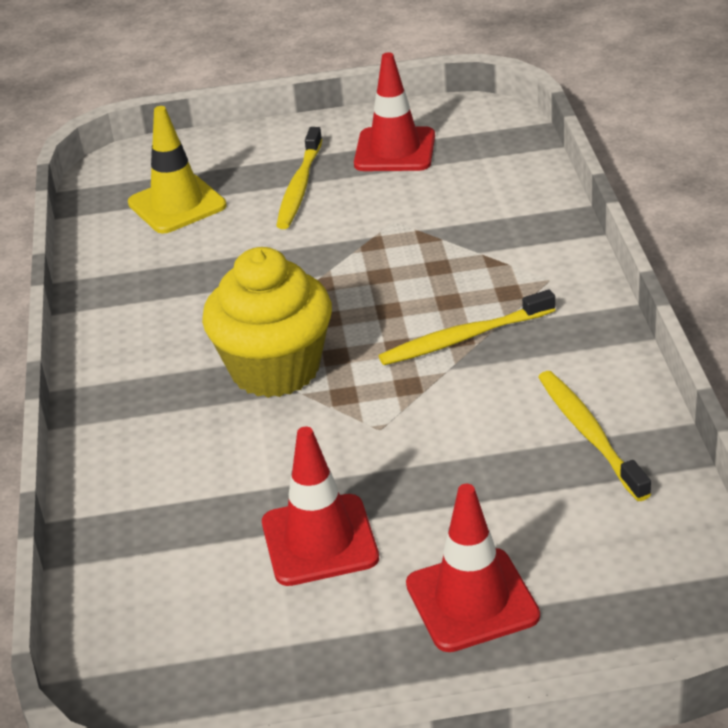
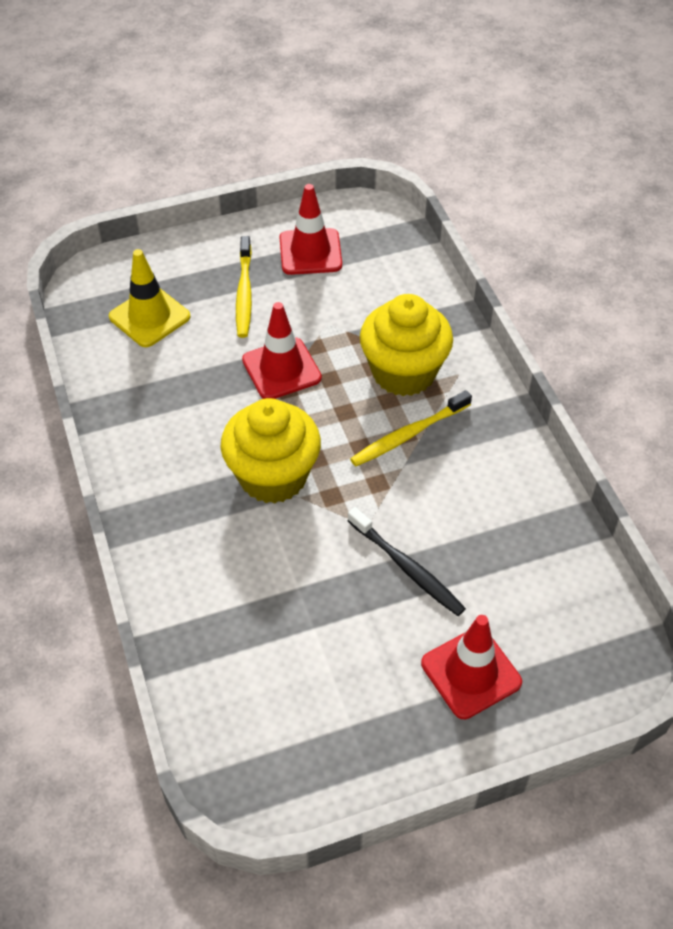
camera: 15 degrees left, 15 degrees up
red traffic cone [262,427,379,586] -> red traffic cone moved to [242,302,322,399]
yellow toothbrush [538,371,651,501] -> none
none -> black toothbrush [348,507,466,616]
none -> yellow cupcake [360,294,453,396]

